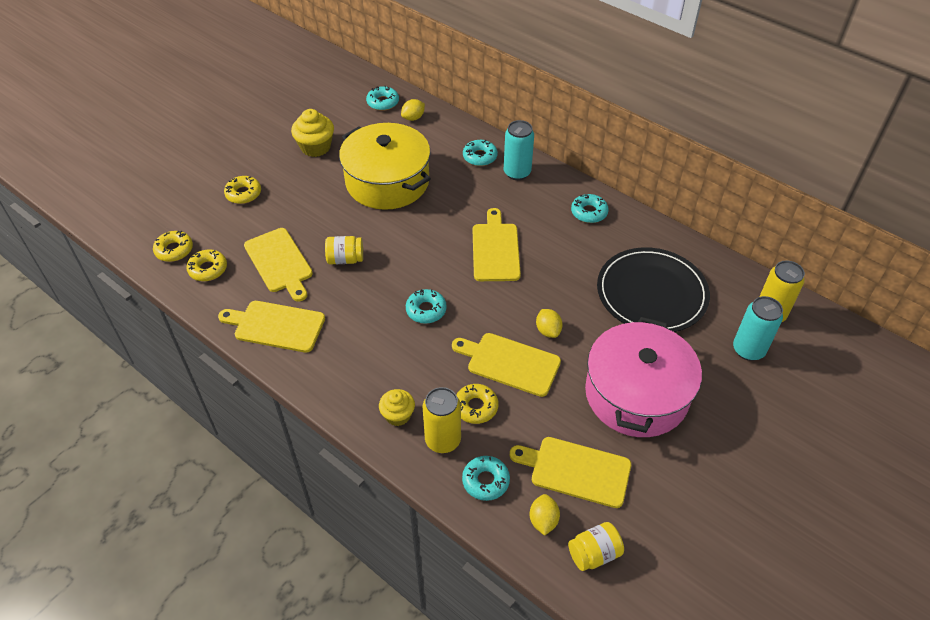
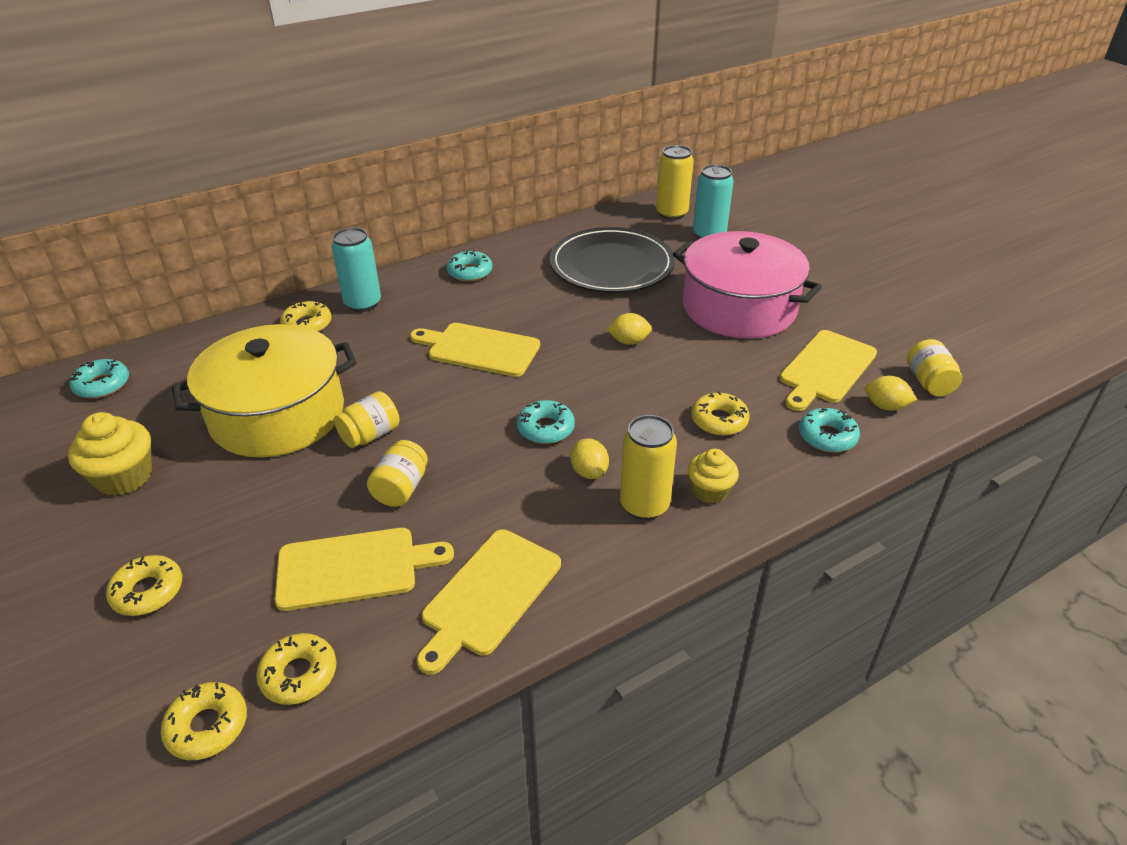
camera: 70 degrees left, 10 degrees down
yellow lemon [401,99,425,121] -> yellow lemon moved to [570,438,609,479]
yellow can [423,387,461,453] -> yellow can moved to [620,415,677,520]
yellow cutting board [452,333,561,397] -> none
turquoise donut [463,140,498,166] -> yellow donut [280,301,331,332]
none -> yellow jar [334,391,399,448]

